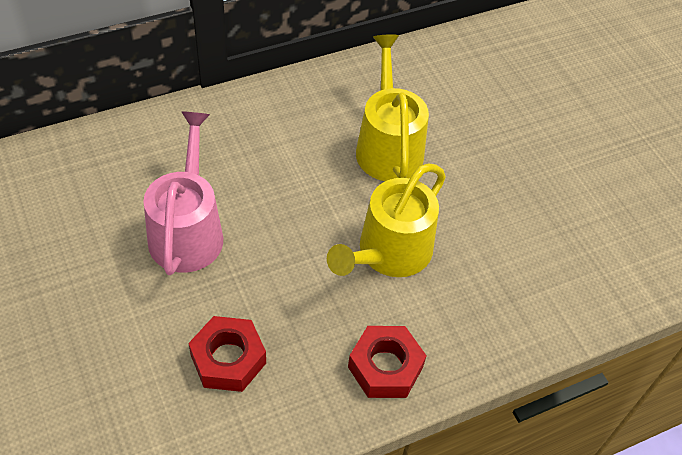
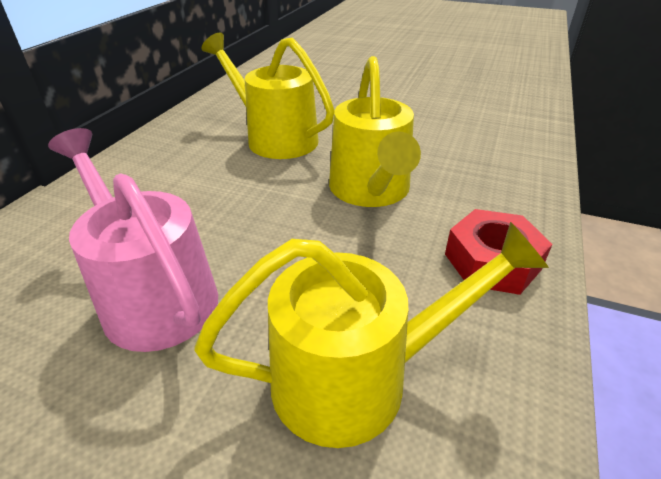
camera: 40 degrees left, 15 degrees down
red nut [189,316,266,392] -> yellow watering can [194,222,549,448]

